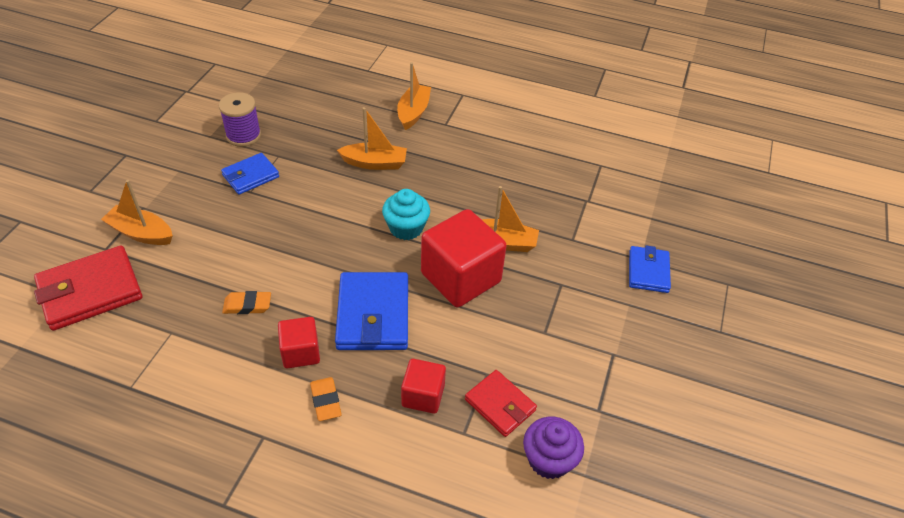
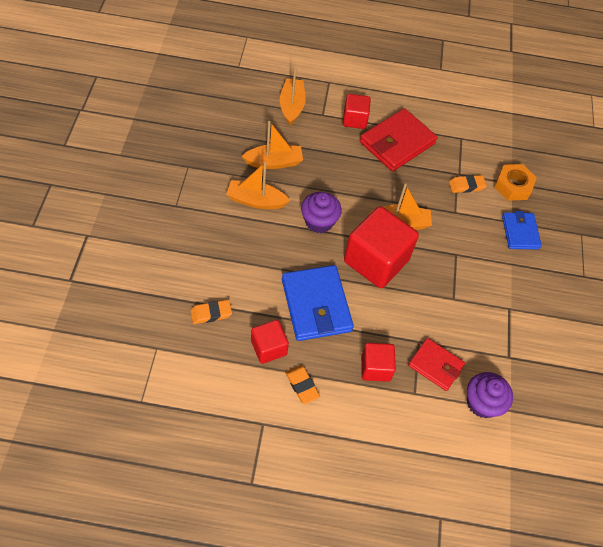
camera: 15 degrees left, 10 degrees up
red wallet [34,246,142,331] -> red wallet moved to [360,108,437,171]
orange boat [101,180,173,245] -> orange boat moved to [226,162,290,209]
purple spool [219,92,261,147] -> none
blue wallet [221,153,279,194] -> none
turquoise cupcake [382,189,430,240] -> purple cupcake [301,192,342,233]
none -> red cube [343,94,371,129]
none -> orange eraser [449,175,487,193]
none -> orange nut [494,164,537,201]

